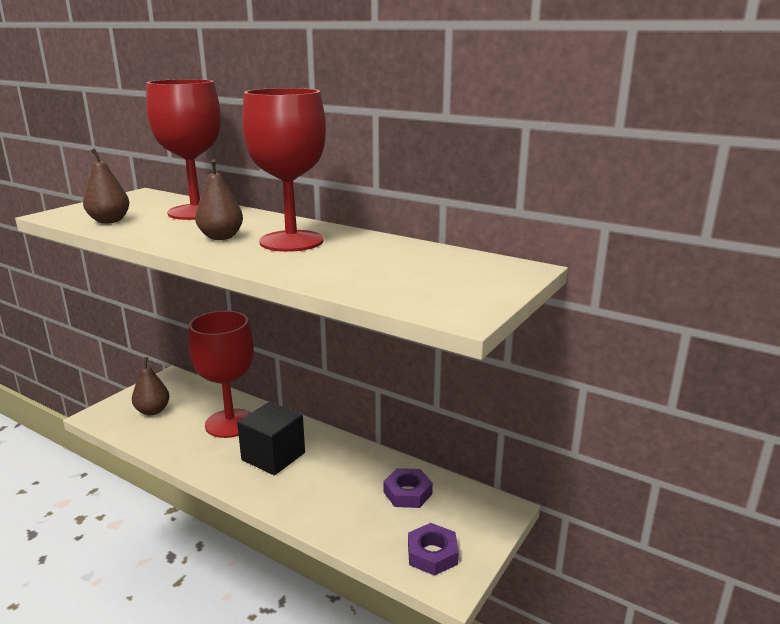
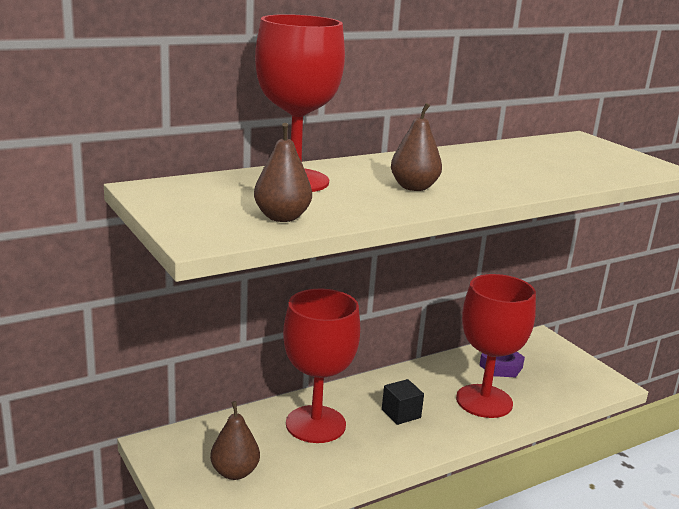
camera: 65 degrees left, 0 degrees up
black cube [237,402,305,475] -> black cube [382,379,424,425], size x0.59
red goblet [242,88,326,252] -> red goblet moved to [456,274,536,418]
purple nut [408,523,459,576] -> none

